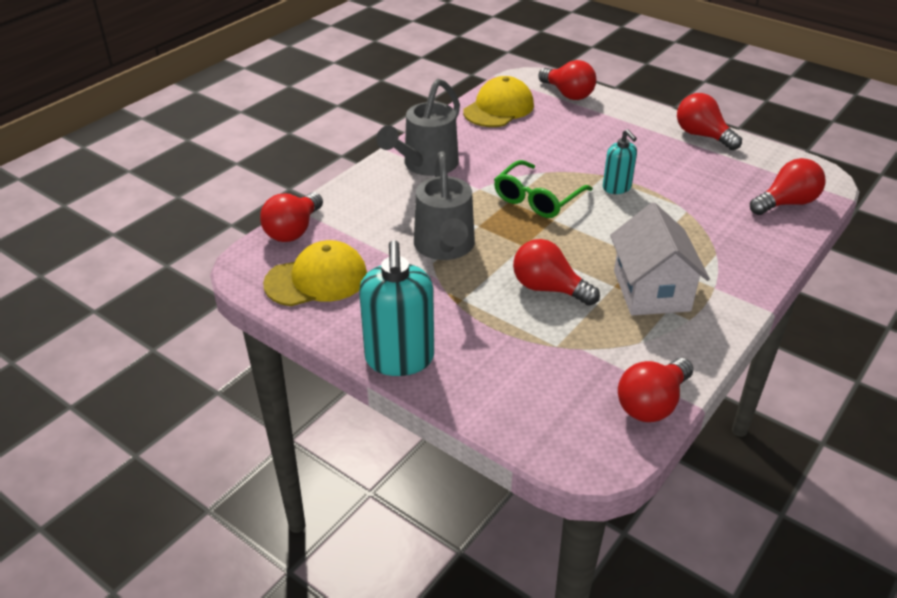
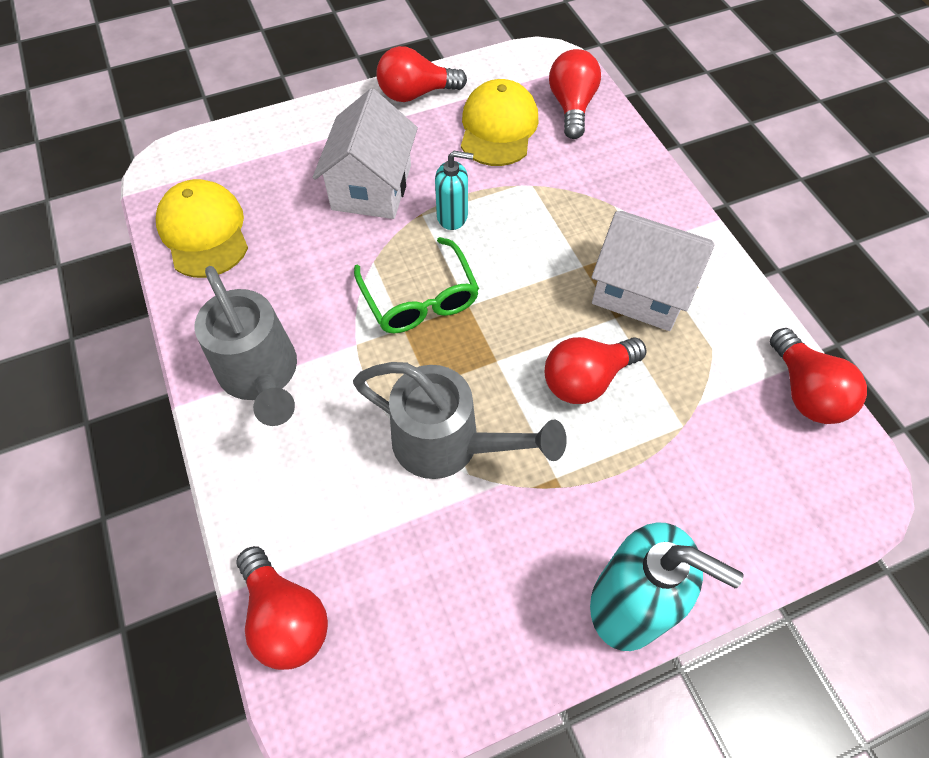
camera: 60 degrees left, 20 degrees up
yellow cap [263,240,367,306] -> yellow cap moved to [461,79,538,166]
red light bulb [538,60,596,100] -> none
none -> white house [313,88,418,219]

